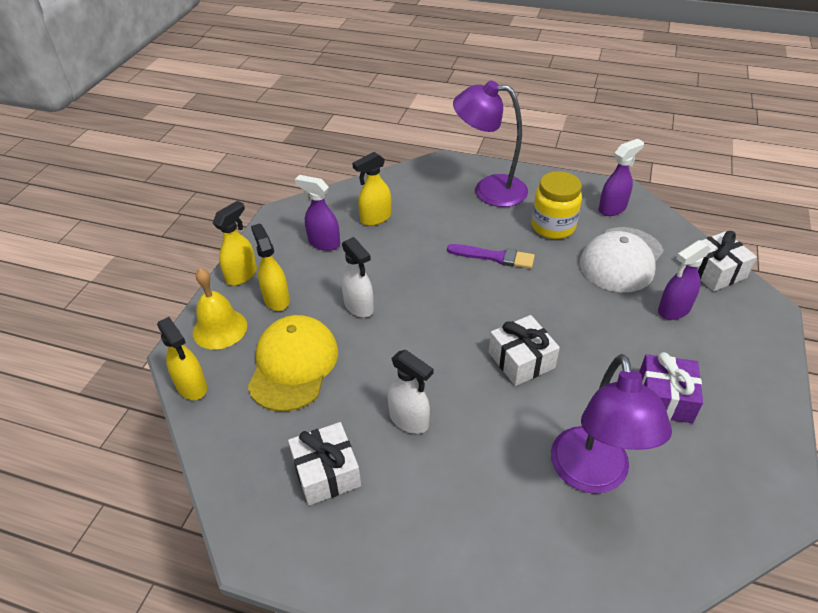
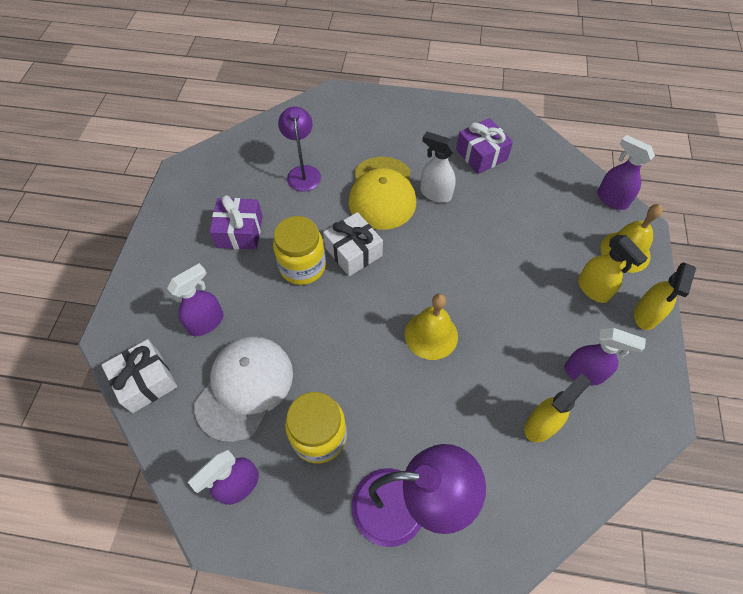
camera: 170 degrees right, 15 degrees up
yellow spray bottle [157,317,207,400] -> purple spray bottle [597,135,655,210]
yellow cap [247,315,338,411] -> yellow cap moved to [348,157,416,230]
white gift [288,422,361,505] -> purple gift [456,118,513,174]
white spray bottle [341,237,374,318] -> none
purple brush [447,244,535,269] -> none
purple lamp [551,354,672,494] -> purple lamp [278,107,321,191], size x0.63
none -> yellow jar [273,216,326,285]
none -> yellow bell [405,294,458,360]

